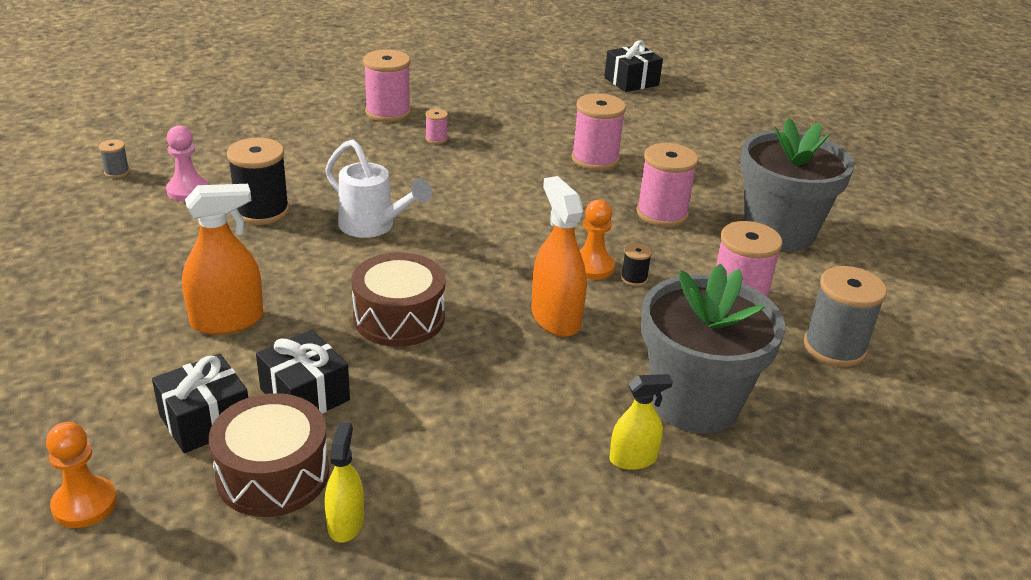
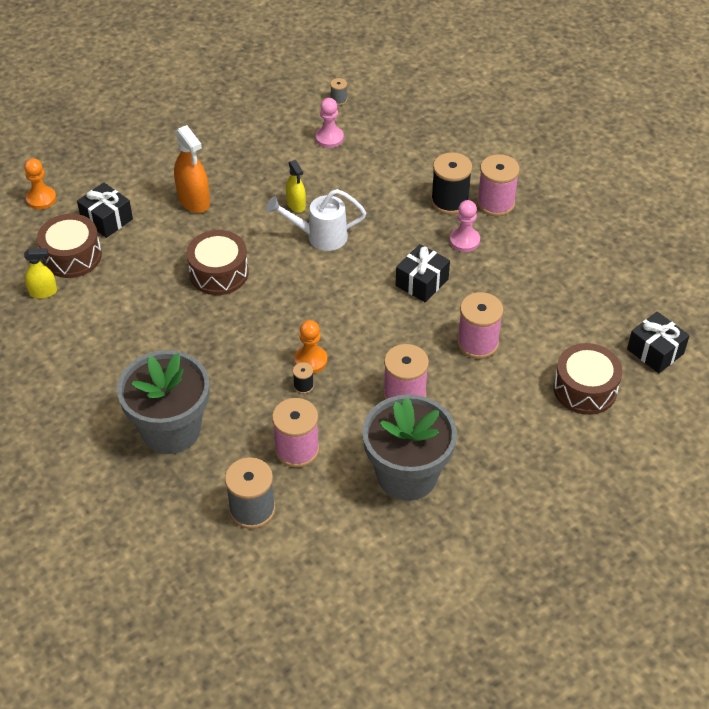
camera: 80 degrees right, 15 degrees up
black spool [227,138,289,225] -> black spool moved to [431,152,472,215]
black gift [256,330,350,414] -> black gift moved to [396,244,450,303]
white watering can [325,139,432,238] -> white watering can turned 60 degrees clockwise [266,189,366,251]
pink spool [425,109,448,144] -> pink pawn [450,200,480,252]
orange spray bottle [532,176,587,337] -> none
yellow spray bottle [609,374,673,470] -> yellow spray bottle moved to [286,160,306,212]
none -> brown drum [553,343,623,415]

